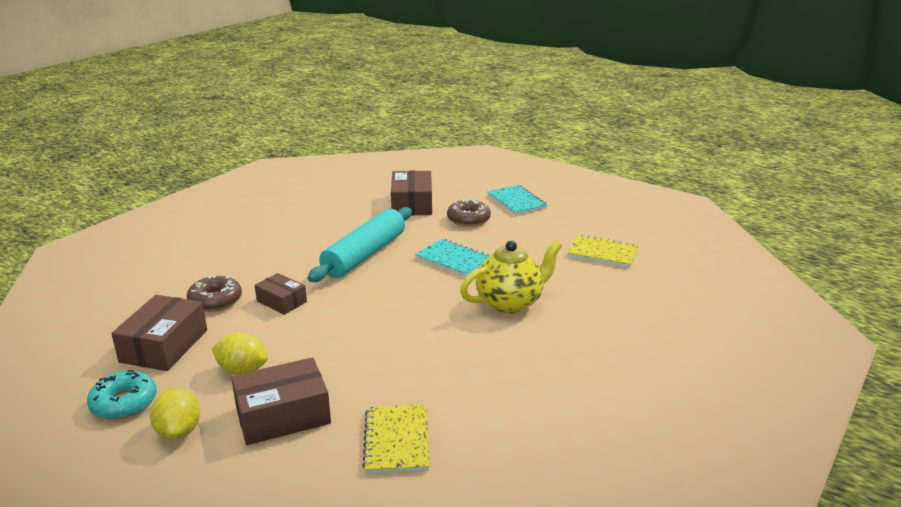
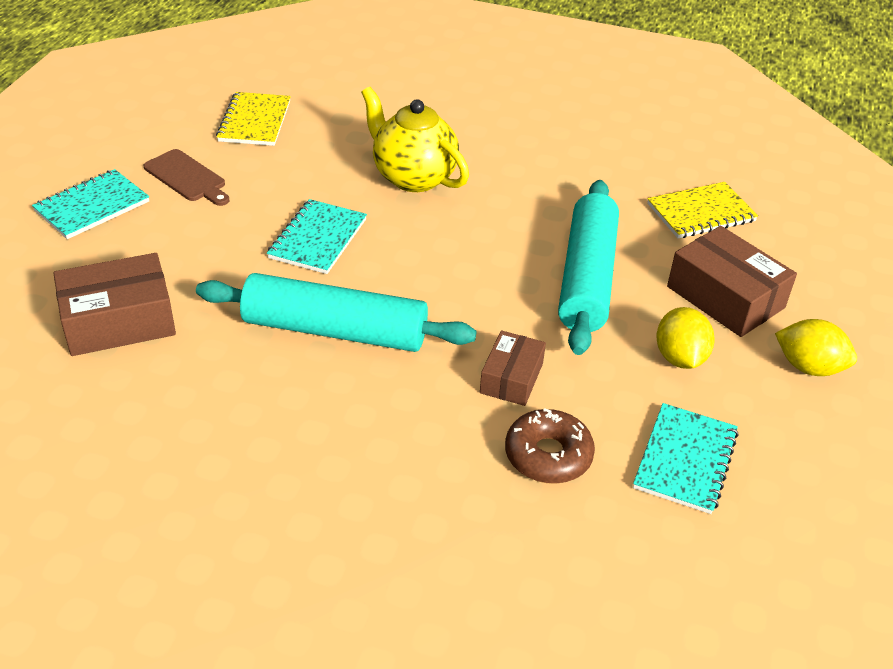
camera: 110 degrees left, 15 degrees up
turquoise donut [87,370,157,420] -> none
brown box [111,295,207,371] -> turquoise notebook [633,403,739,514]
yellow lemon [150,388,200,440] -> yellow lemon turned 60 degrees clockwise [775,319,857,376]
brown donut [447,199,491,227] -> none
none -> brown cutting board [144,149,230,206]
none -> turquoise rolling pin [558,180,619,355]

